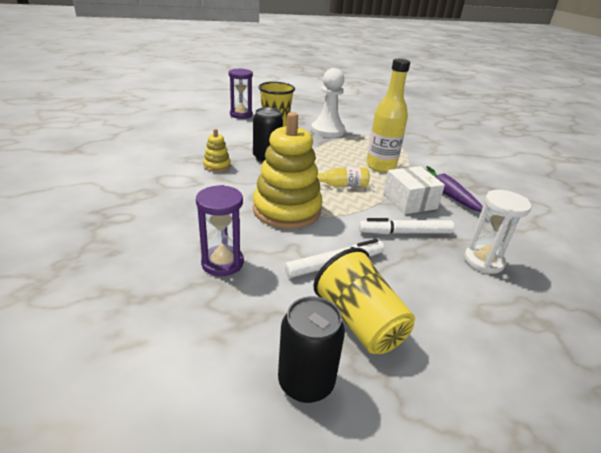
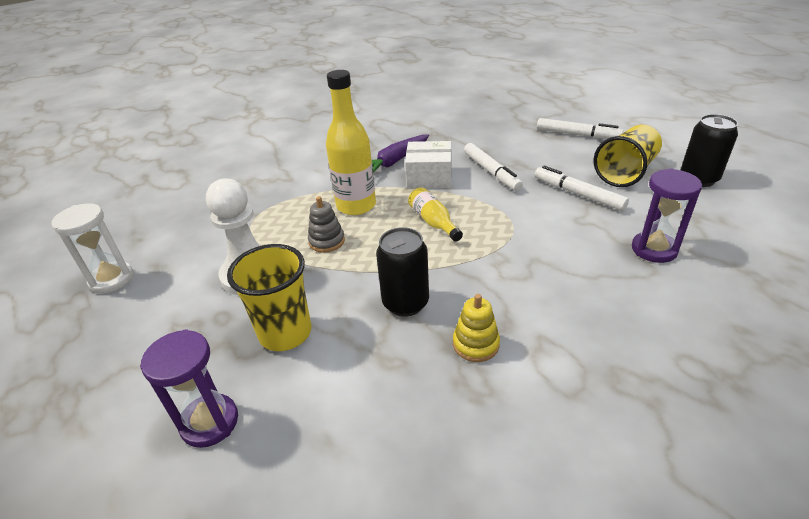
camera: 105 degrees left, 5 degrees up
yellow stacking toy [253,112,322,229] -> none
white box [383,166,445,214] -> white box turned 45 degrees clockwise [405,141,452,189]
white hourglass [464,190,531,274] -> white hourglass moved to [51,203,134,294]
none -> grey stacking toy [308,196,345,253]
none -> white marker [537,118,623,139]

